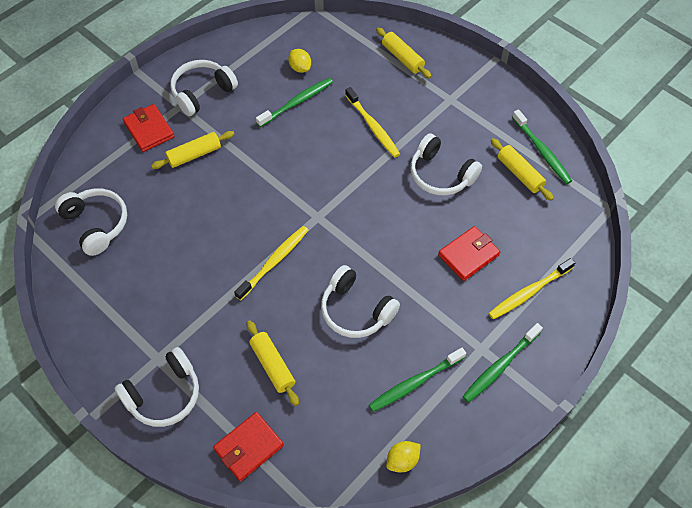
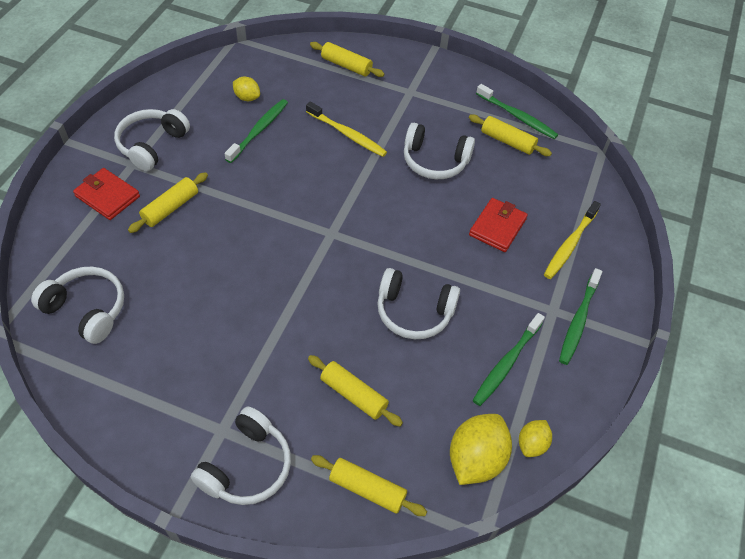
camera: 25 degrees left, 5 degrees down
red wallet [213,412,284,482] -> yellow rolling pin [311,455,427,516]
yellow toothbrush [234,226,308,300] -> none
none -> yellow lemon [450,414,512,485]

